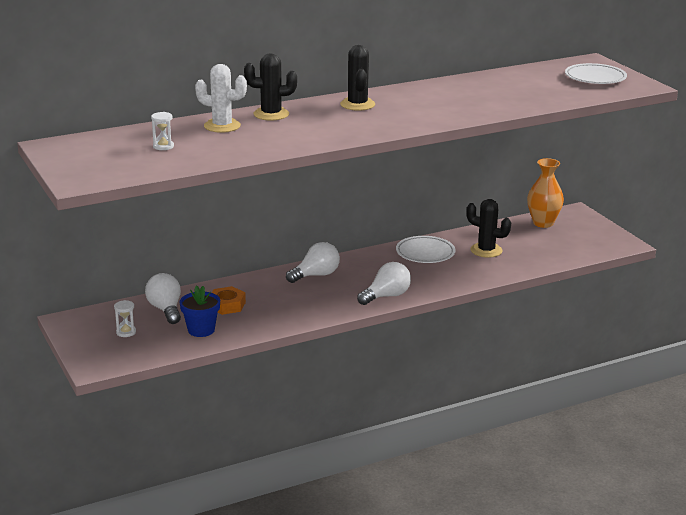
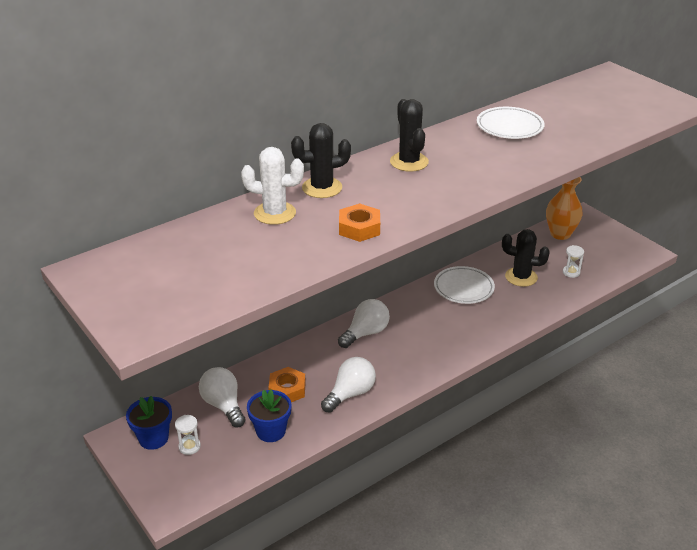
camera: 10 degrees left, 10 degrees up
white hourglass [151,112,174,150] -> white hourglass moved to [563,245,584,278]
white light bulb [357,262,411,305] -> white light bulb moved to [321,357,376,413]
white plate [565,63,627,84] -> white plate moved to [477,107,545,139]
none -> blue flower pot [126,396,172,450]
none -> orange nut [339,204,380,242]

